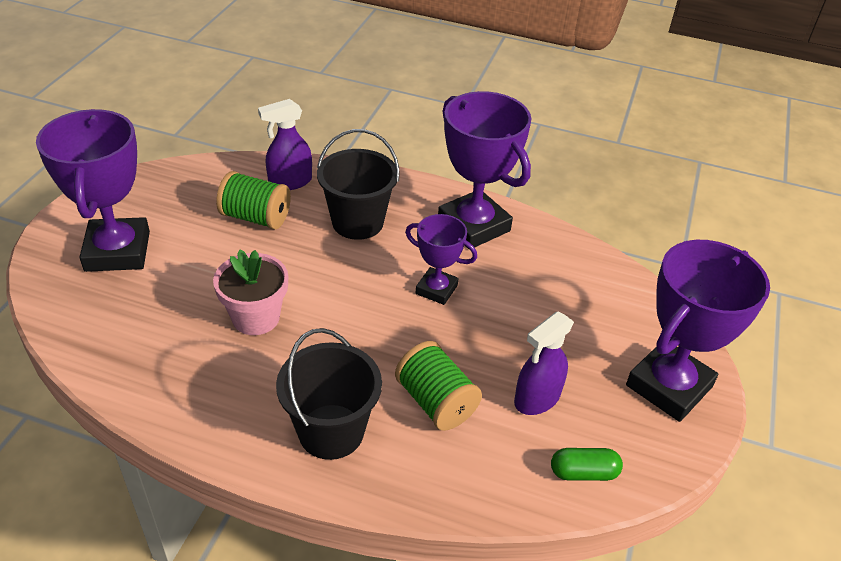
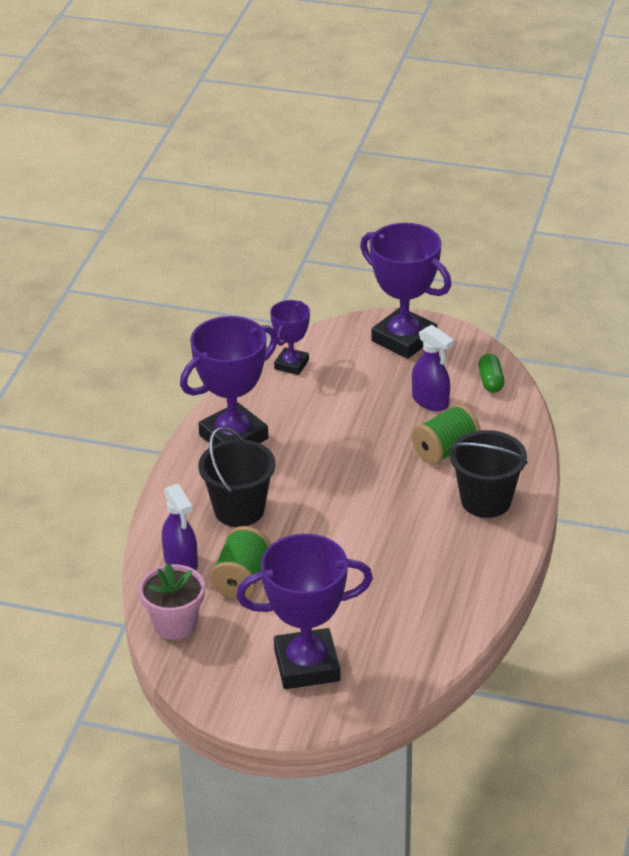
camera: 90 degrees left, 5 degrees down
pink flower pot [213,250,288,335] -> pink flower pot moved to [139,563,205,640]
purple trophy [405,214,477,305] -> purple trophy moved to [270,300,310,375]

